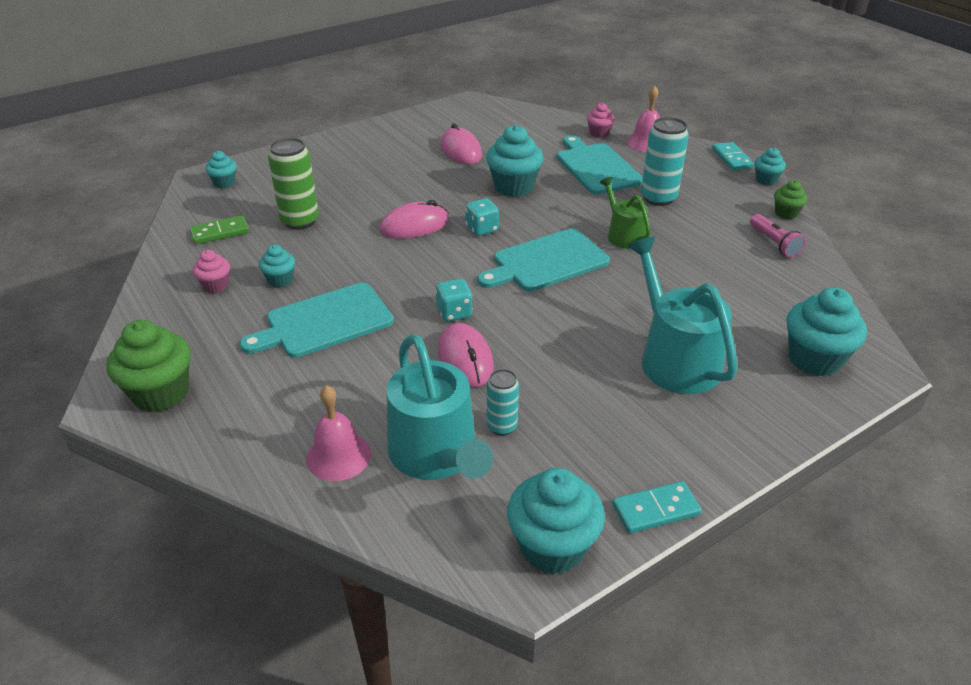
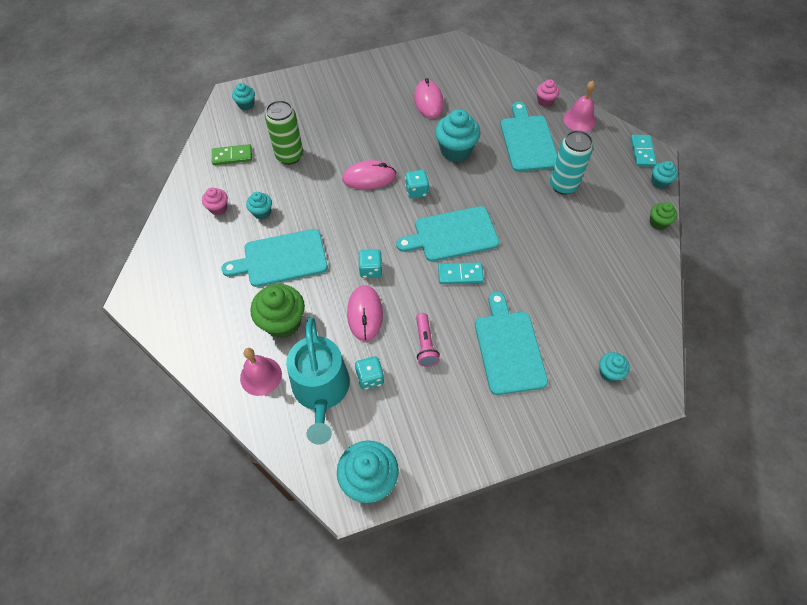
camera: 15 degrees right, 20 degrees up
green cupcake [106,320,191,412] -> green cupcake moved to [250,284,305,338]
turquoise can [487,369,519,436] -> turquoise dice [355,356,384,390]
green watering can [599,177,651,249] -> none
turquoise domino [612,481,701,534] -> turquoise domino moved to [438,262,484,284]
turquoise watering can [628,236,738,394] -> turquoise cutting board [475,292,548,395]
pink flashlight [750,214,806,258] -> pink flashlight moved to [416,313,440,367]
turquoise cupcake [787,287,867,377] -> turquoise cupcake [599,352,630,382], size x0.54

